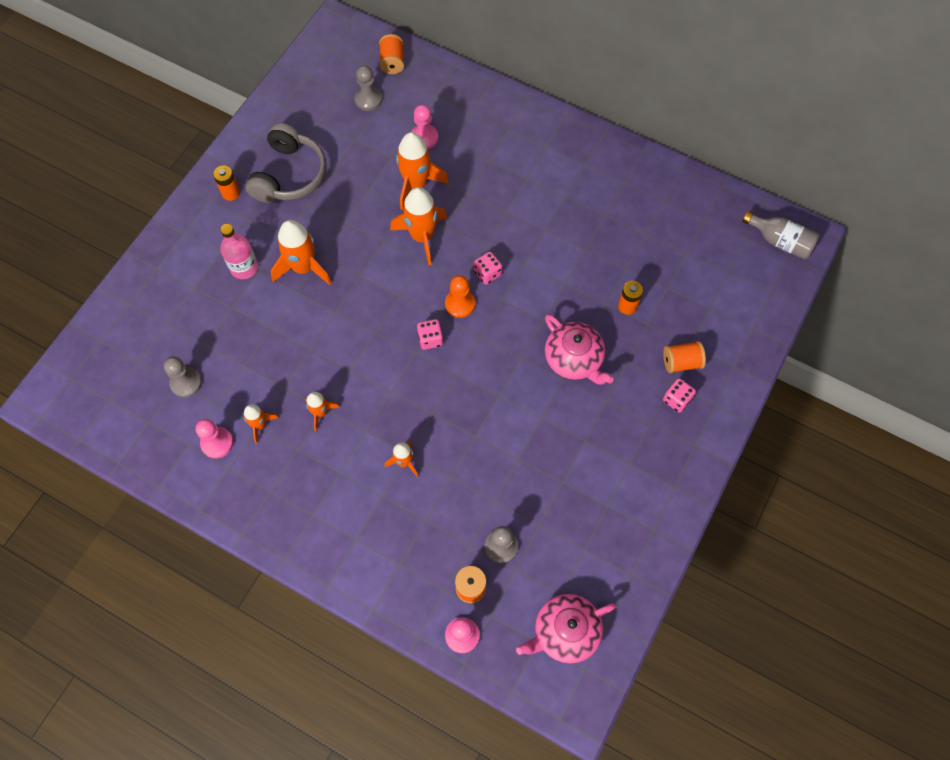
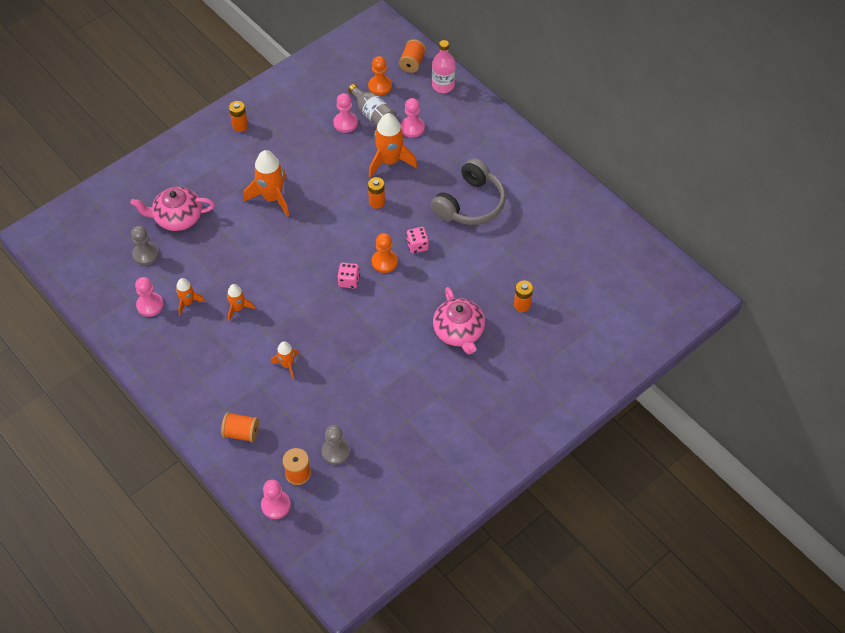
camera: 20 degrees right, 10 degrees down
pink bottle [220,224,258,279] -> pink bottle moved to [432,40,455,93]
grey headphones [245,123,327,203] -> grey headphones moved to [430,158,506,225]
grey pawn [354,65,382,111] -> orange pawn [368,56,392,95]
orange rocket [390,187,447,265] -> orange battery [368,177,385,209]
pink teapot [516,594,616,664] -> pink teapot moved to [130,187,215,231]
orange spool [663,341,706,373] -> orange spool moved to [221,412,259,442]
pink dice [663,378,696,413] -> none
grey bottle [742,211,820,260] -> grey bottle moved to [348,84,397,126]
none -> pink pawn [333,93,358,133]

